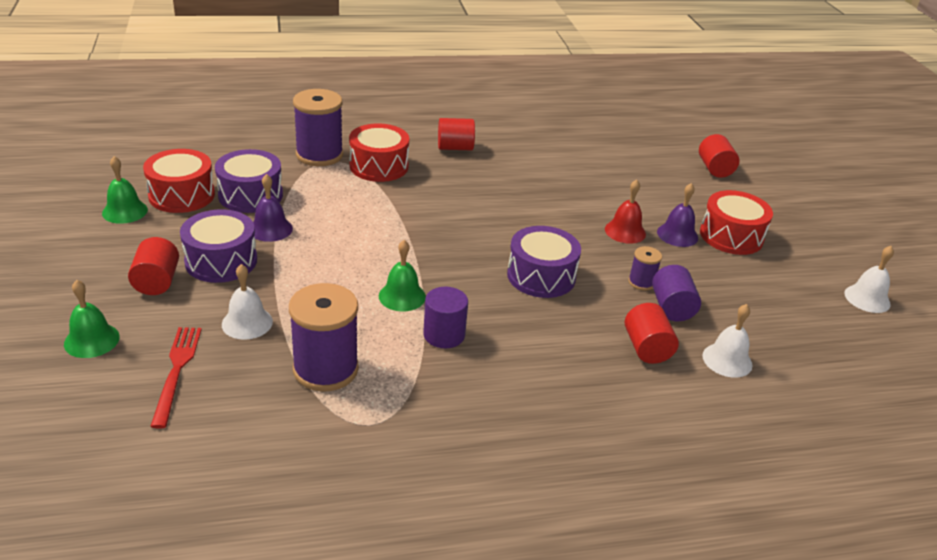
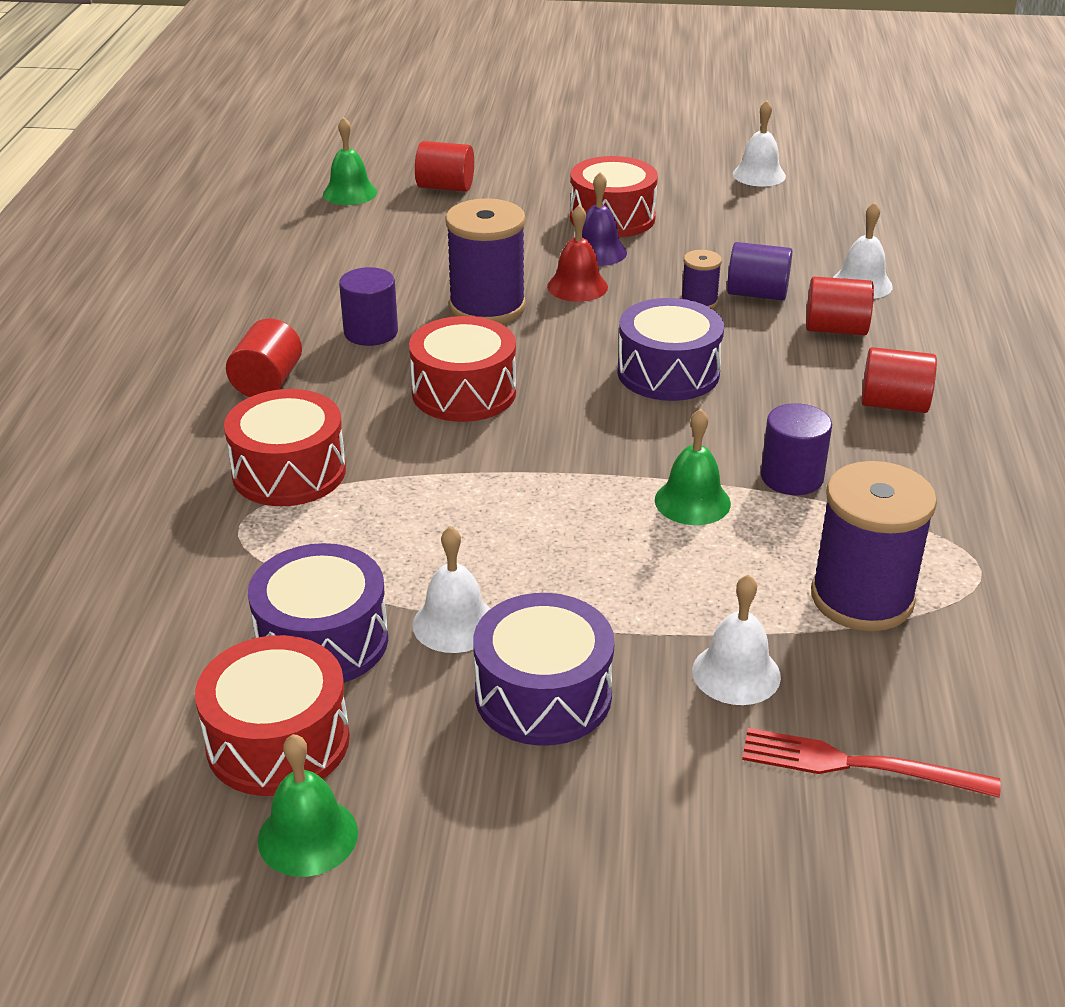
camera: 70 degrees left, 0 degrees up
green bell [64,280,120,358] -> green bell moved to [323,117,377,205]
red cylinder [128,237,179,295] -> red cylinder moved to [861,347,937,413]
purple bell [253,174,293,242] -> white bell [412,526,491,653]
purple spool [293,89,343,166] -> purple spool moved to [445,198,526,324]
none -> purple cylinder [339,267,398,346]
none -> red drum [409,316,516,422]

